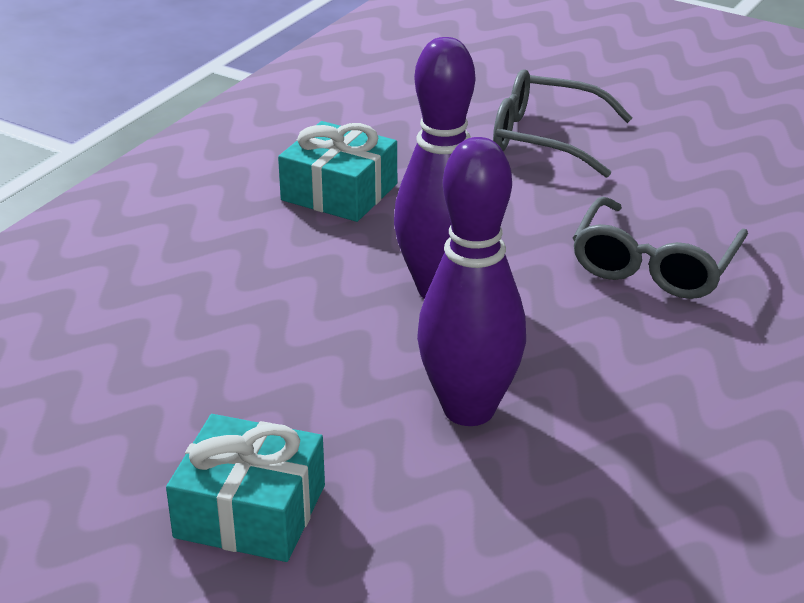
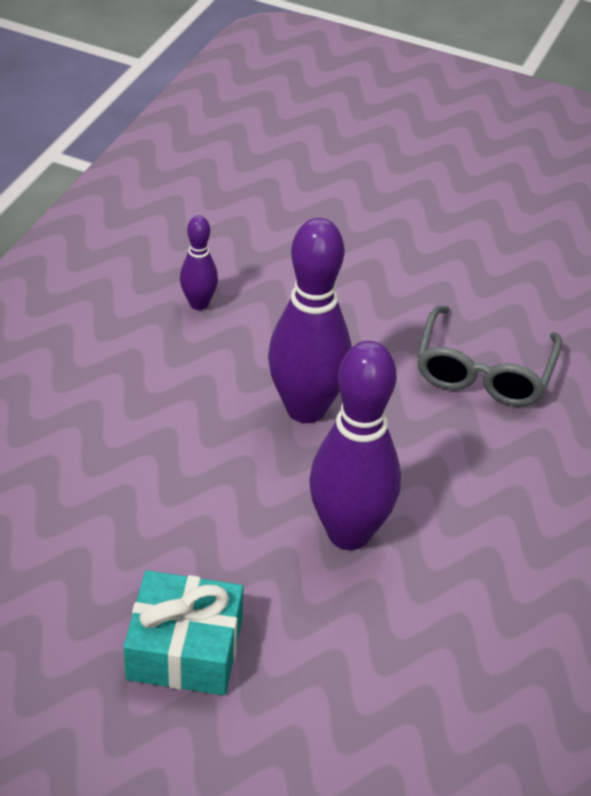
camera: 10 degrees left, 10 degrees up
turquoise gift [278,121,397,222] -> purple bowling pin [180,215,218,310]
grey glasses [493,69,633,178] -> none

